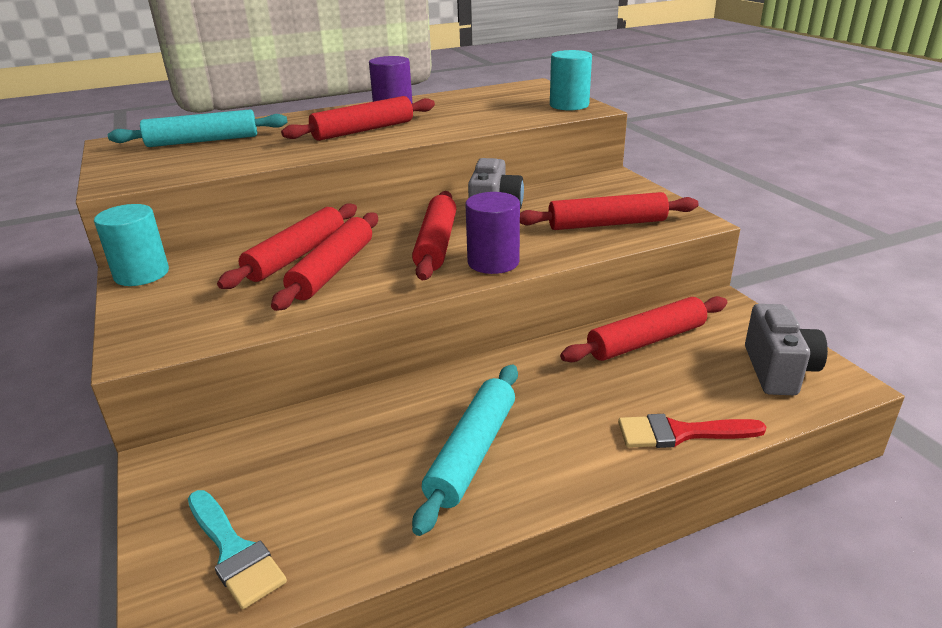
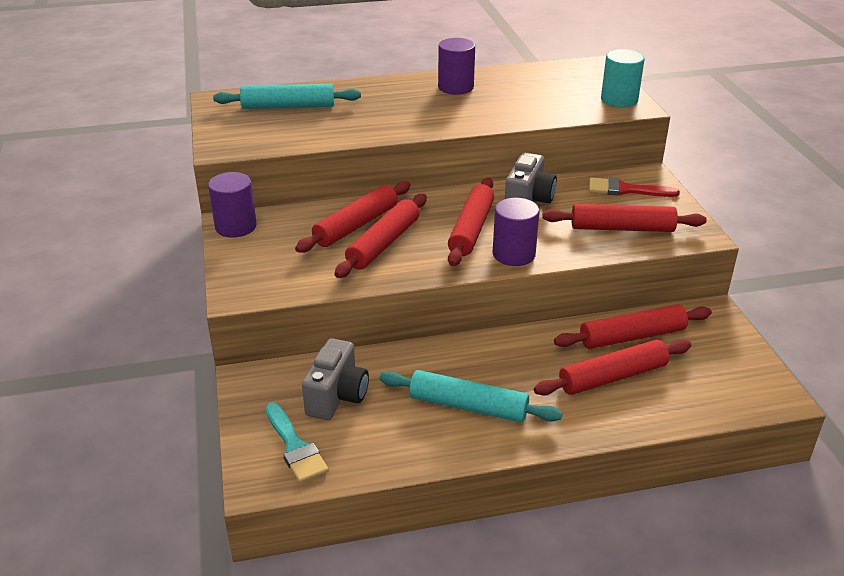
camera: 10 degrees right, 5 degrees up
turquoise cylinder [94,204,169,286] -> purple cylinder [208,172,257,238]
red rolling pin [281,96,435,141] -> red rolling pin moved to [534,339,691,396]
turquoise rolling pin [412,365,518,536] -> turquoise rolling pin turned 75 degrees clockwise [380,370,562,422]
red brush [618,414,767,448] -> red brush moved to [589,177,680,197]
grey camera [745,304,828,395] -> grey camera moved to [302,338,369,420]

